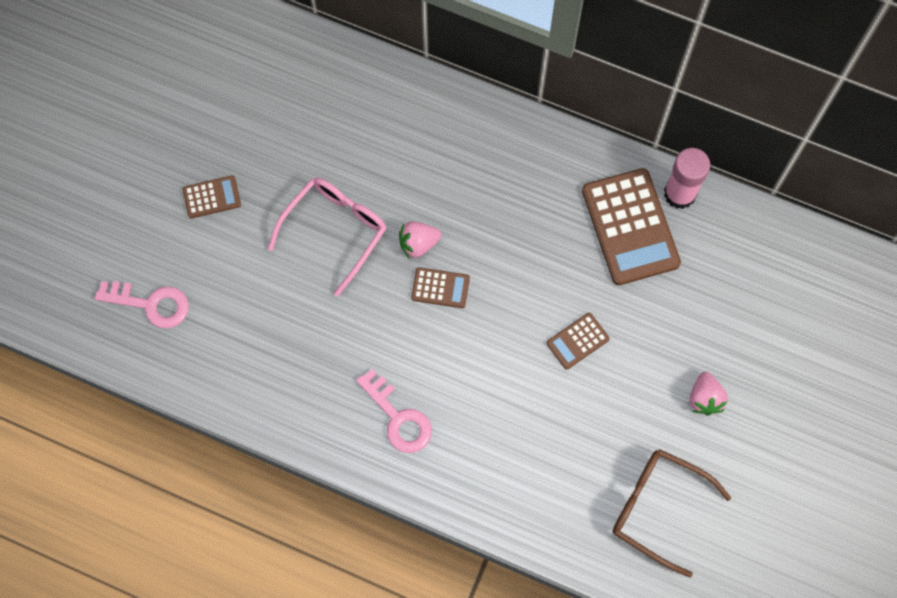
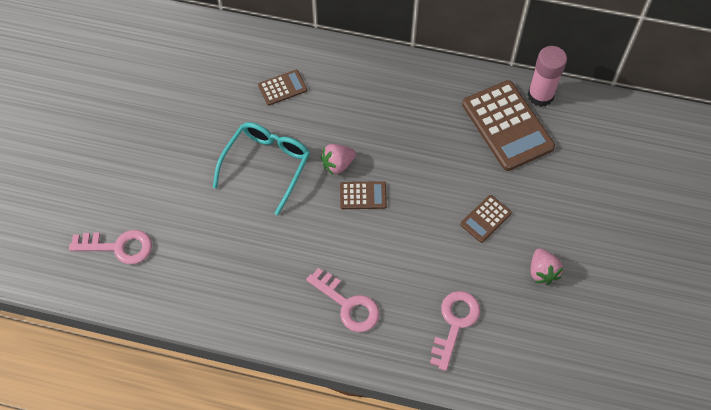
camera: 10 degrees left, 10 degrees down
brown calculator [183,175,241,219] -> brown calculator moved to [258,70,307,106]
pink glasses [268,178,387,296] -> turquoise glasses [213,122,310,215]
brown glasses [613,449,731,578] -> none
pink strawberry [690,372,728,416] -> pink strawberry moved to [530,248,564,285]
none -> pink key [430,291,480,371]

